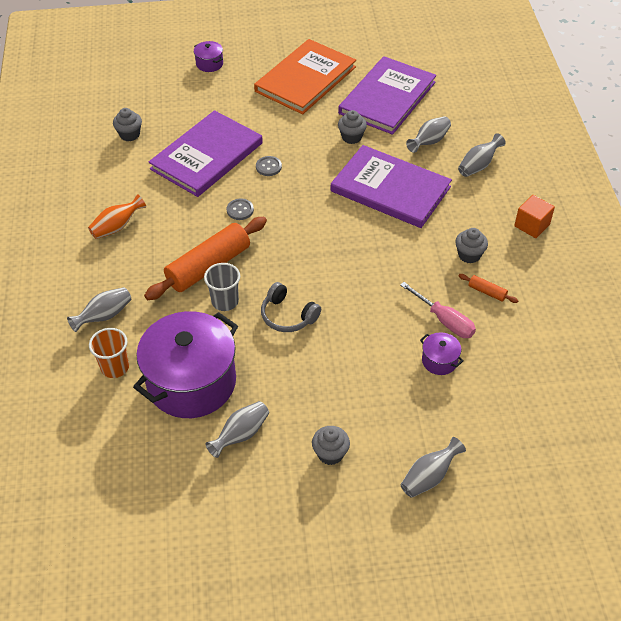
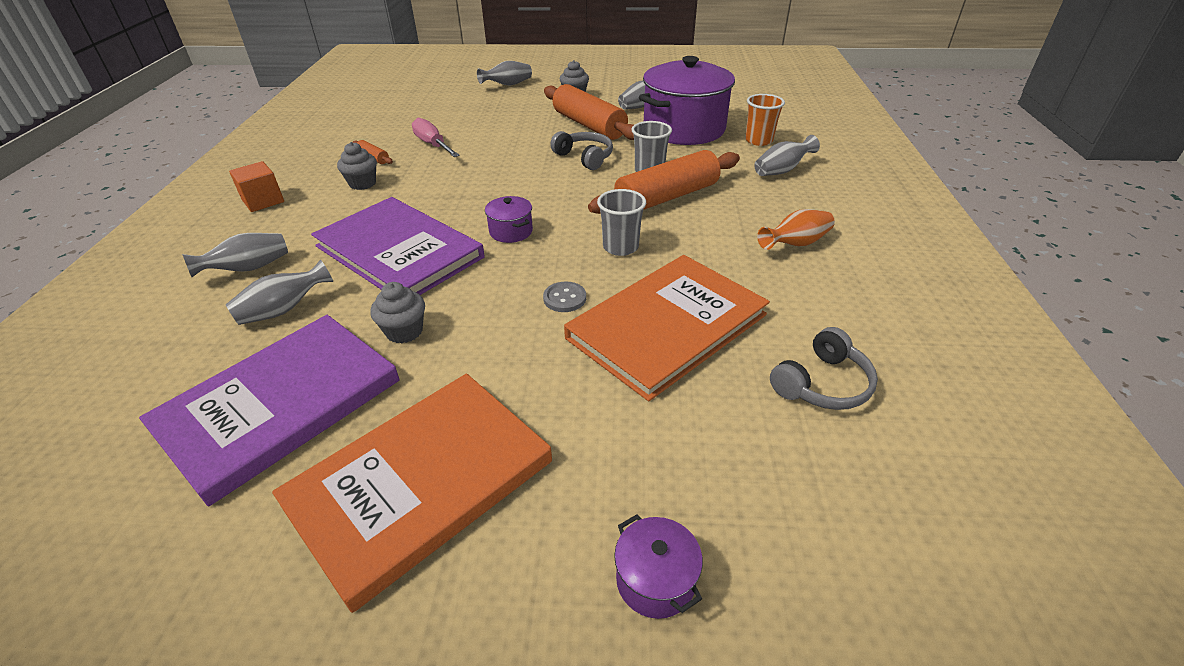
camera: 170 degrees left, 10 degrees down
grey cupcake [113,108,142,141] -> grey headphones [770,327,878,410]
purple book [148,110,263,197] -> orange book [564,255,770,401]
grey button [227,198,254,220] -> grey cup [597,189,646,256]
purple pot [420,332,464,375] -> purple pot moved to [485,196,533,243]
none -> orange rolling pin [544,84,634,140]

